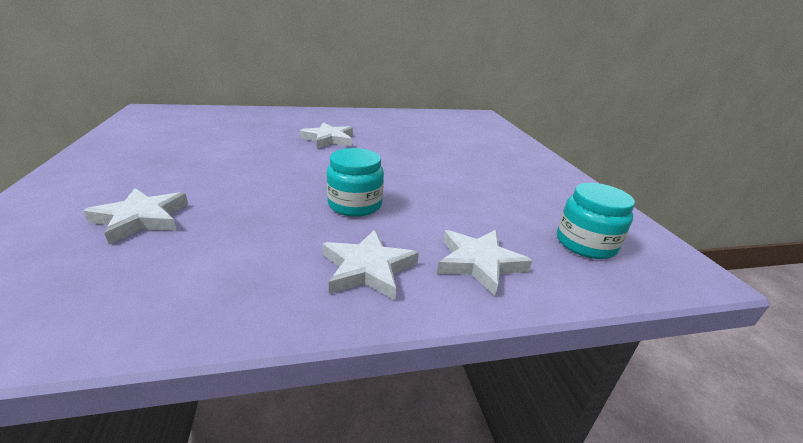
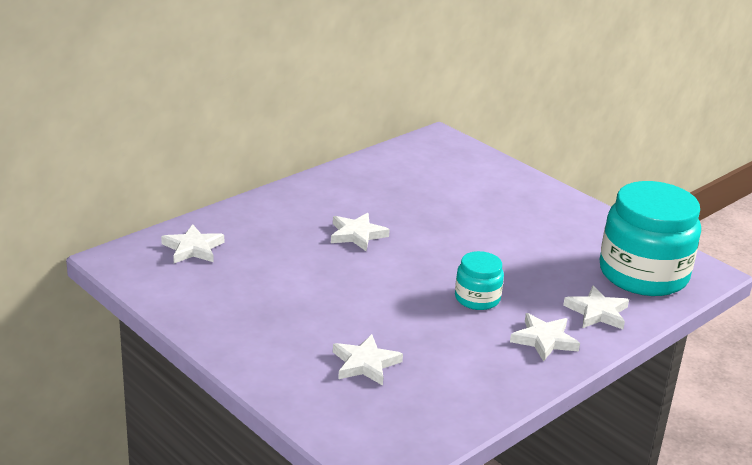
camera: 30 degrees left, 0 degrees up
turquoise jar [557,183,635,259] -> turquoise jar [600,181,701,296], size x2.05
none -> white star [161,224,224,263]

